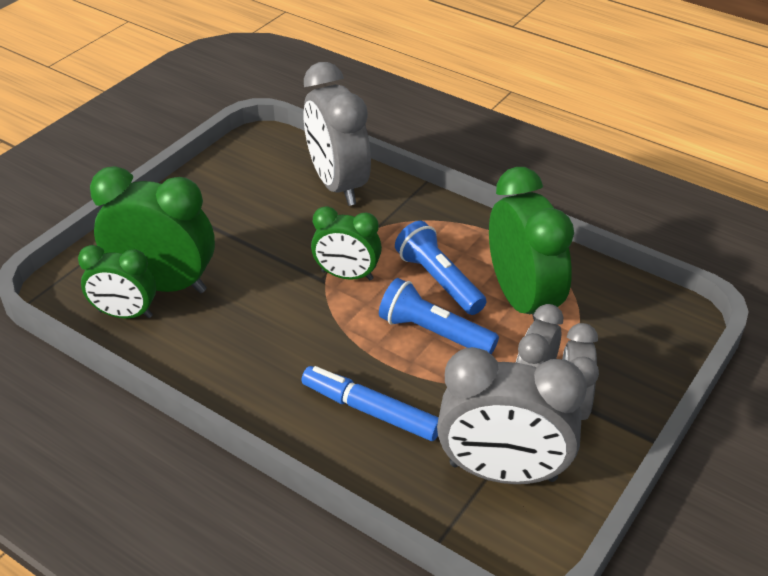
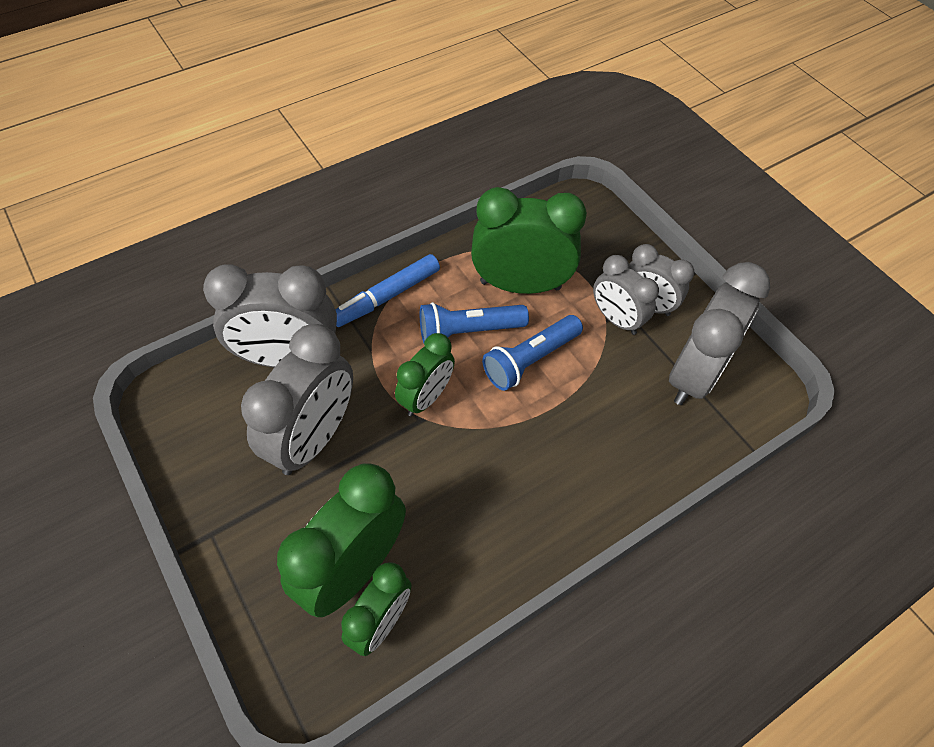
camera: 70 degrees left, 15 degrees up
blue marker [301,366,439,441] -> blue marker moved to [335,254,440,327]
none -> grey clock [241,324,353,475]

